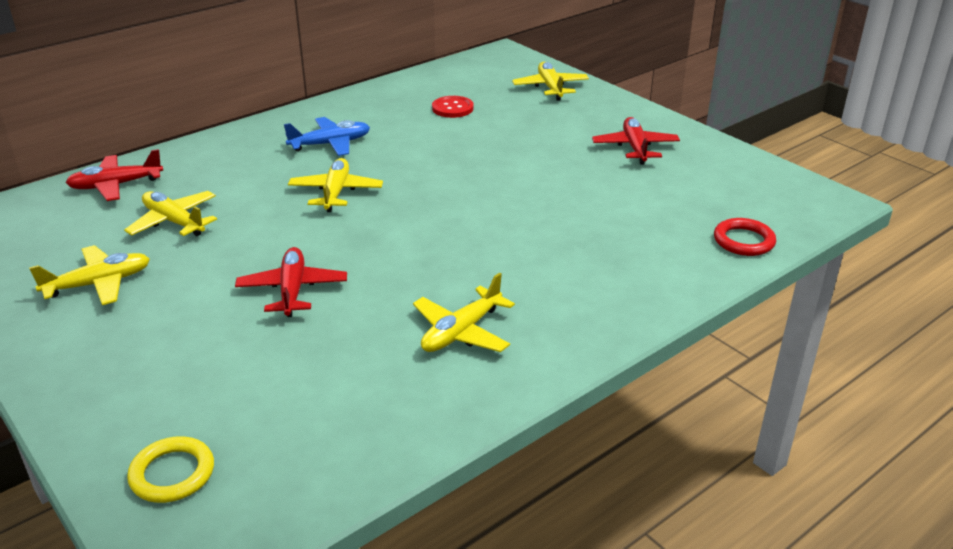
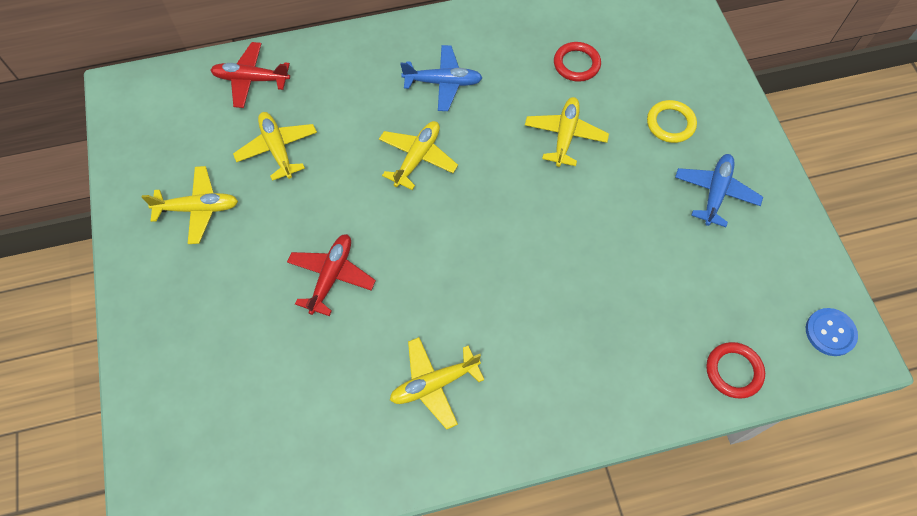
camera: 25 degrees right, 30 degrees up
yellow ring [127,436,214,503] -> yellow ring moved to [647,100,697,143]
red button [432,96,474,118] -> red ring [554,42,601,82]
yellow plane [512,62,589,101] -> yellow plane moved to [525,97,609,167]
red plane [592,117,680,165] -> blue plane [675,154,763,227]
none -> blue button [806,308,858,356]

